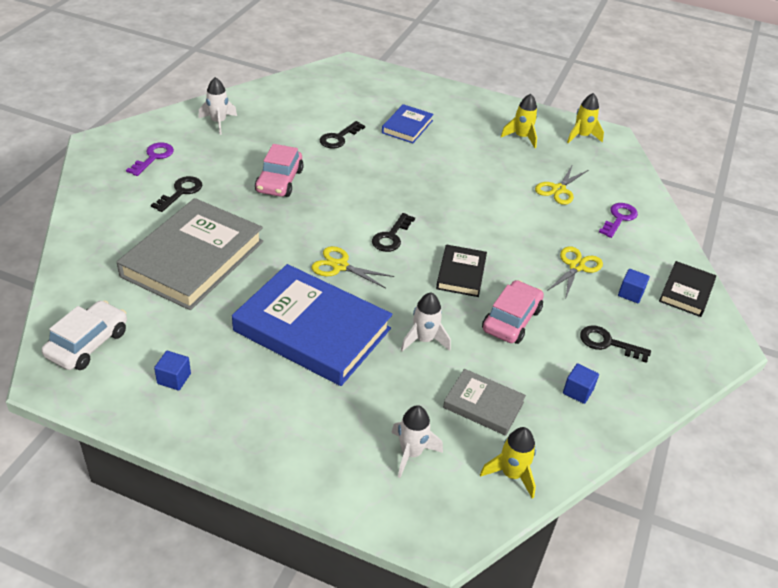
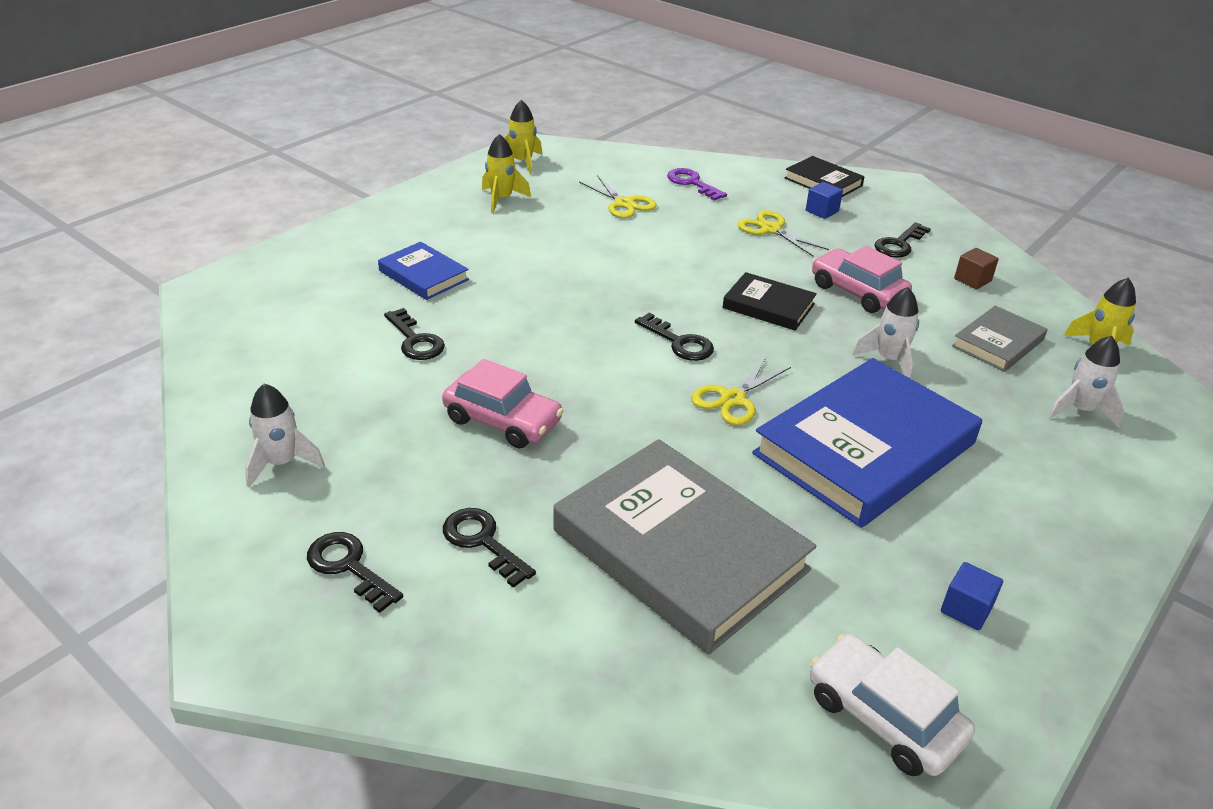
camera: 70 degrees left, 5 degrees down
purple key [126,142,174,176] -> black key [307,532,403,613]
blue cube [563,363,599,404] -> brown cube [954,248,999,289]

